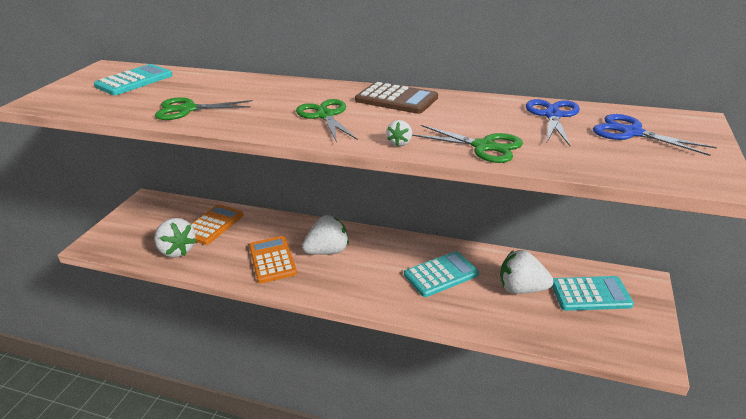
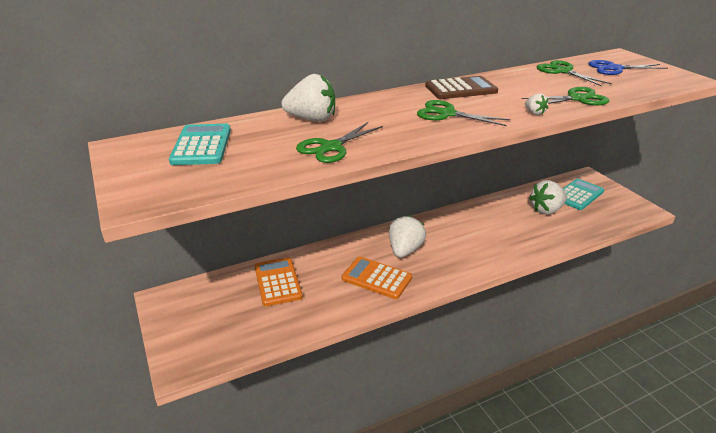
camera: 45 degrees left, 0 degrees up
white strawberry [154,218,196,257] -> white strawberry moved to [281,74,335,122]
turquoise calculator [404,251,479,297] -> none
blue scissors [526,99,580,146] -> green scissors [536,60,612,86]

